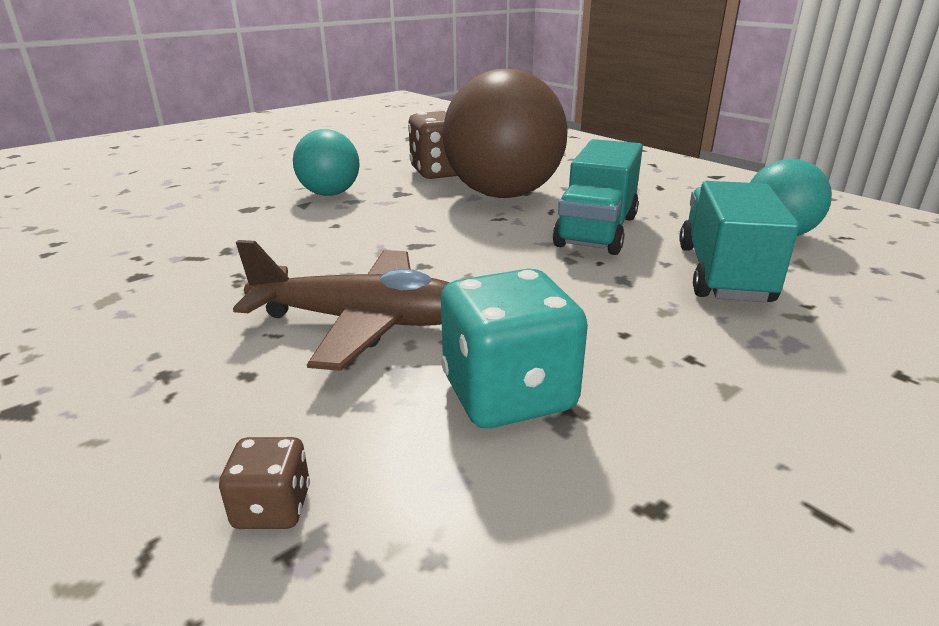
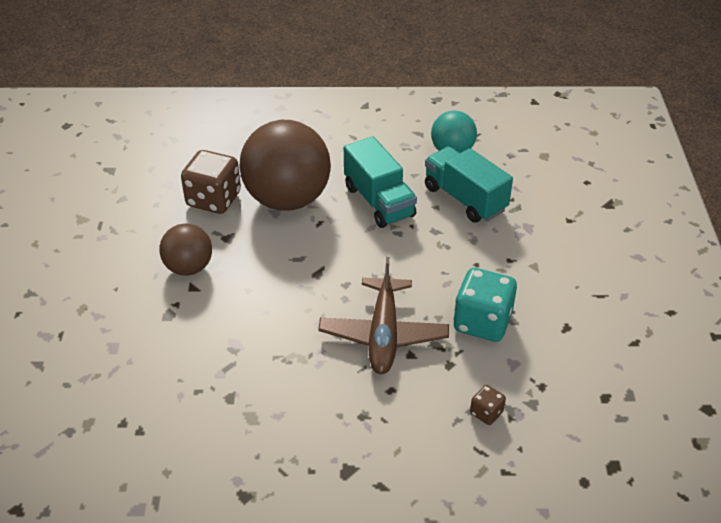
camera: 50 degrees left, 15 degrees up
brown plane [233,240,450,371] -> brown plane turned 135 degrees clockwise [318,257,449,374]
turquoise ball [293,129,359,196] -> brown ball [159,223,212,276]

